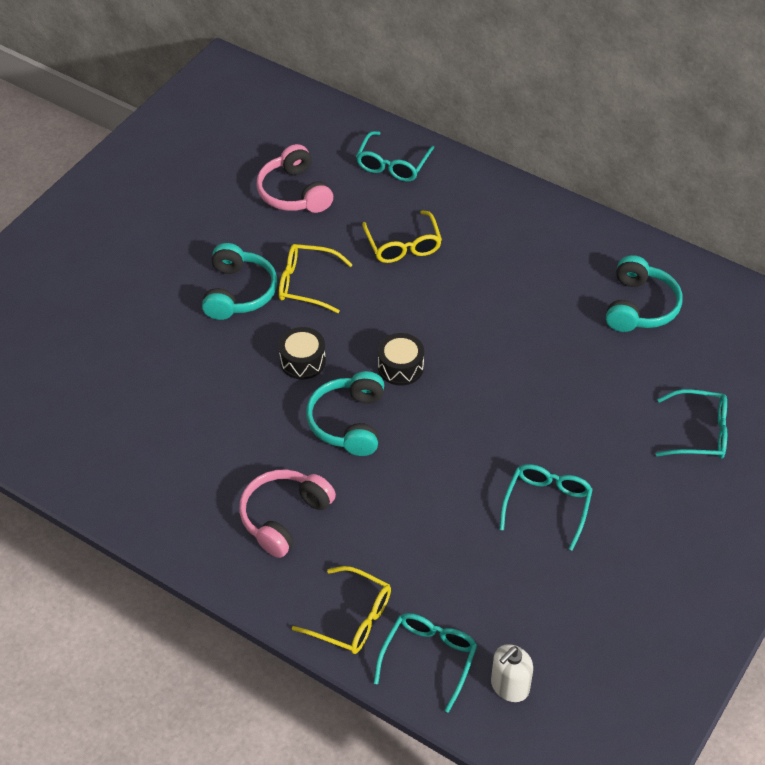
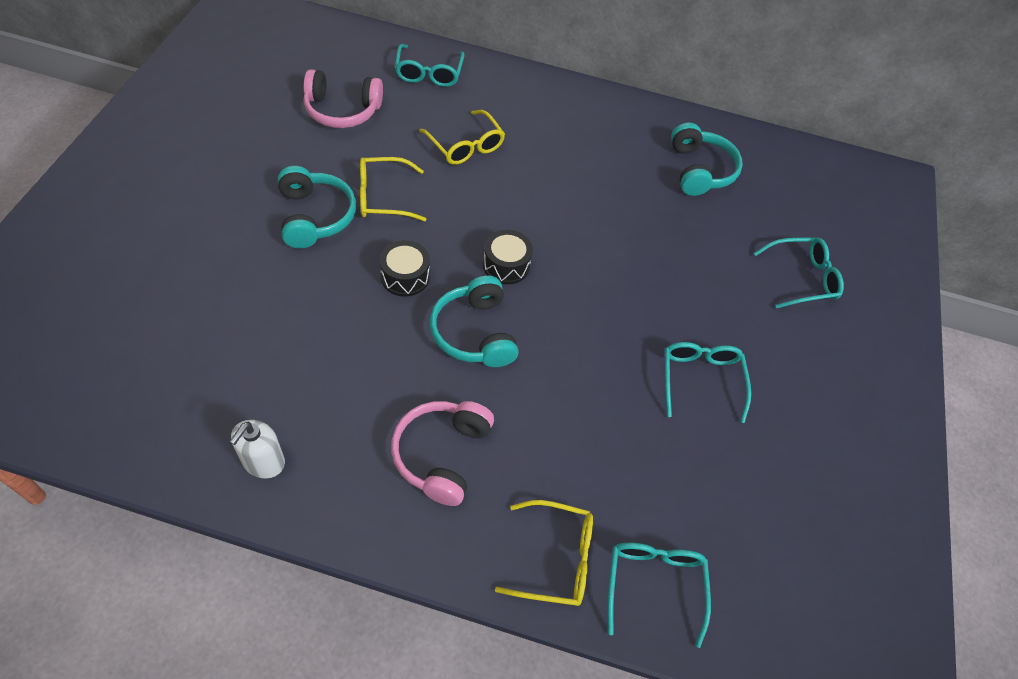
camera: 25 degrees left, 5 degrees up
pink headphones [257,144,333,213] -> pink headphones turned 45 degrees counterclockwise [304,69,383,128]
white soap dispenser [491,644,533,702] -> white soap dispenser moved to [229,420,285,478]

